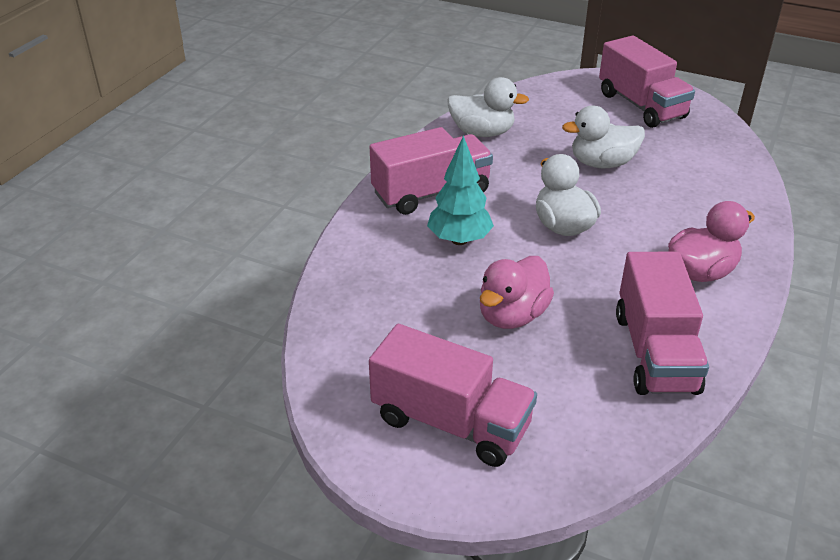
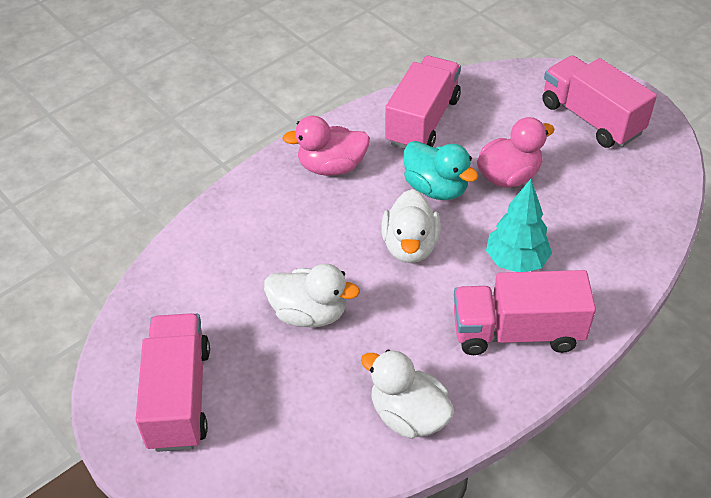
camera: 155 degrees left, 10 degrees up
none -> turquoise duck [403,141,478,200]

